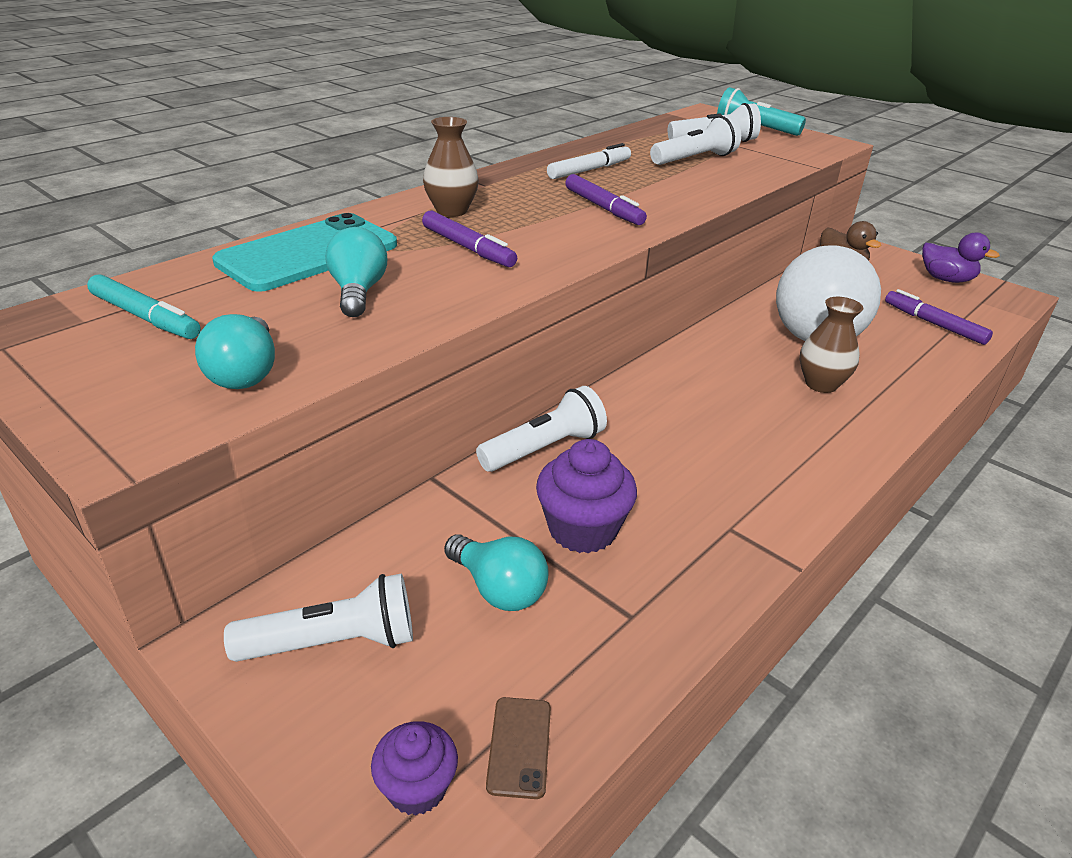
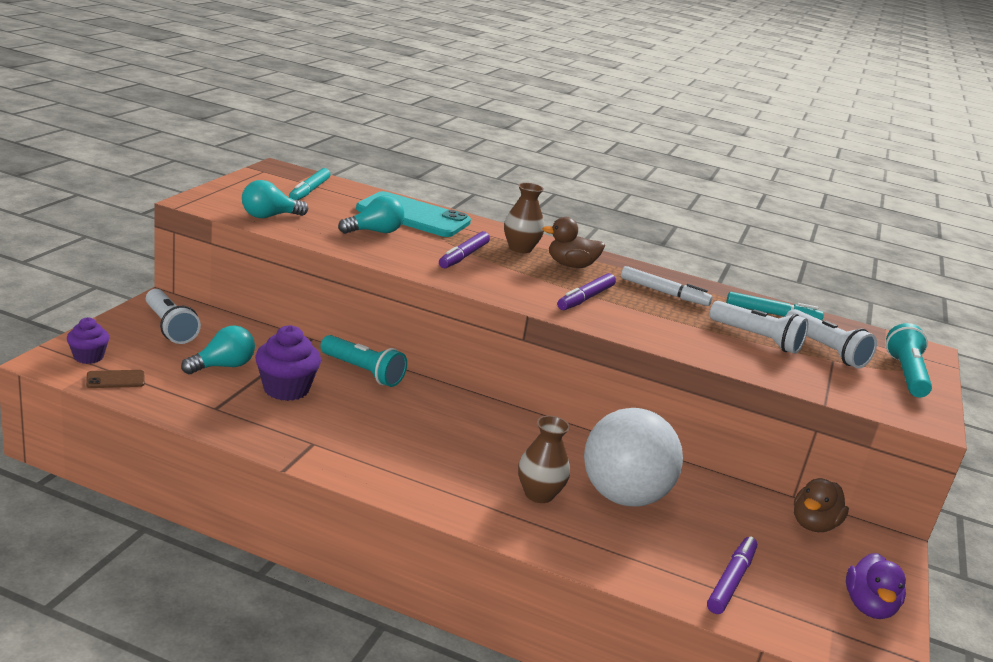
camera: 65 degrees right, 10 degrees down
turquoise light bulb [444,534,549,611] -> turquoise light bulb turned 150 degrees counterclockwise [181,326,255,374]
white flashlight [476,386,607,472] -> turquoise flashlight [320,335,407,387]
none -> brown duck [542,217,605,268]
none -> turquoise marker [726,292,824,320]

